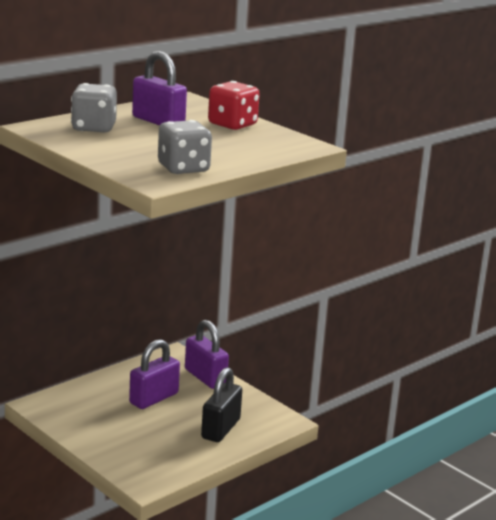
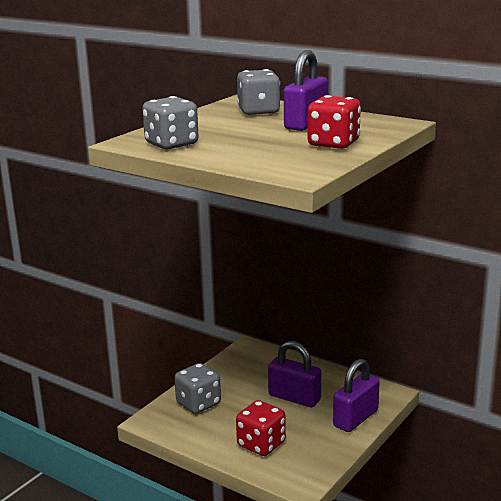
camera: 80 degrees right, 0 degrees up
black padlock [201,367,242,442] -> red dice [236,400,286,456]
none -> grey dice [174,363,221,414]

